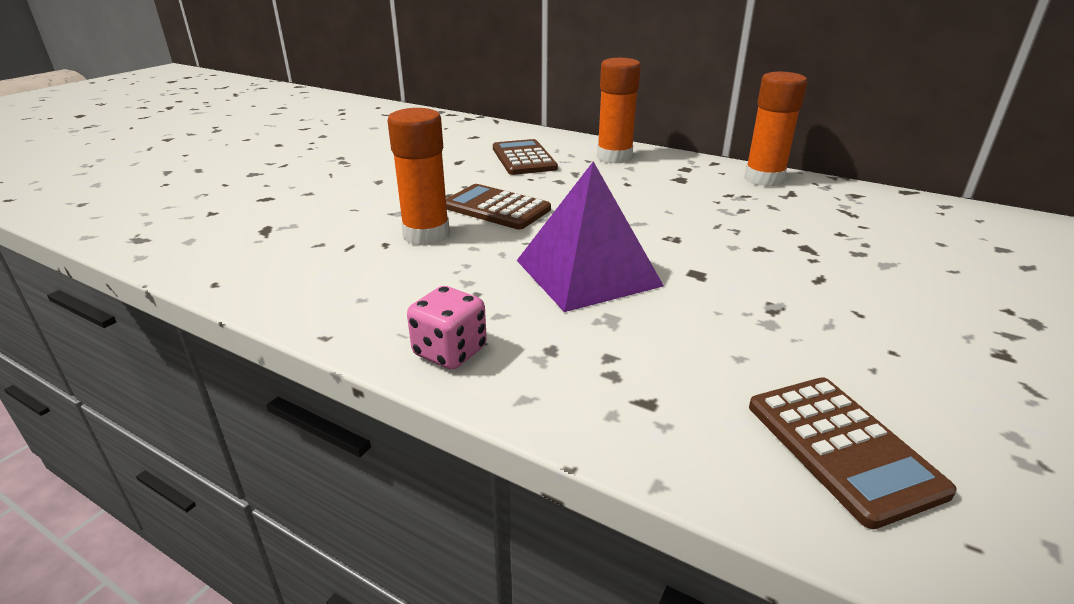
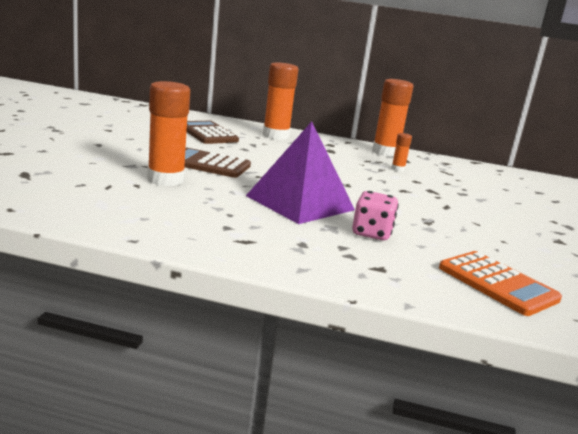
camera: 20 degrees left, 10 degrees down
pink dice [407,286,487,370] -> pink dice moved to [352,191,399,240]
brown calculator [749,377,957,529] -> orange calculator [439,251,562,316]
none -> orange glue stick [391,133,412,171]

